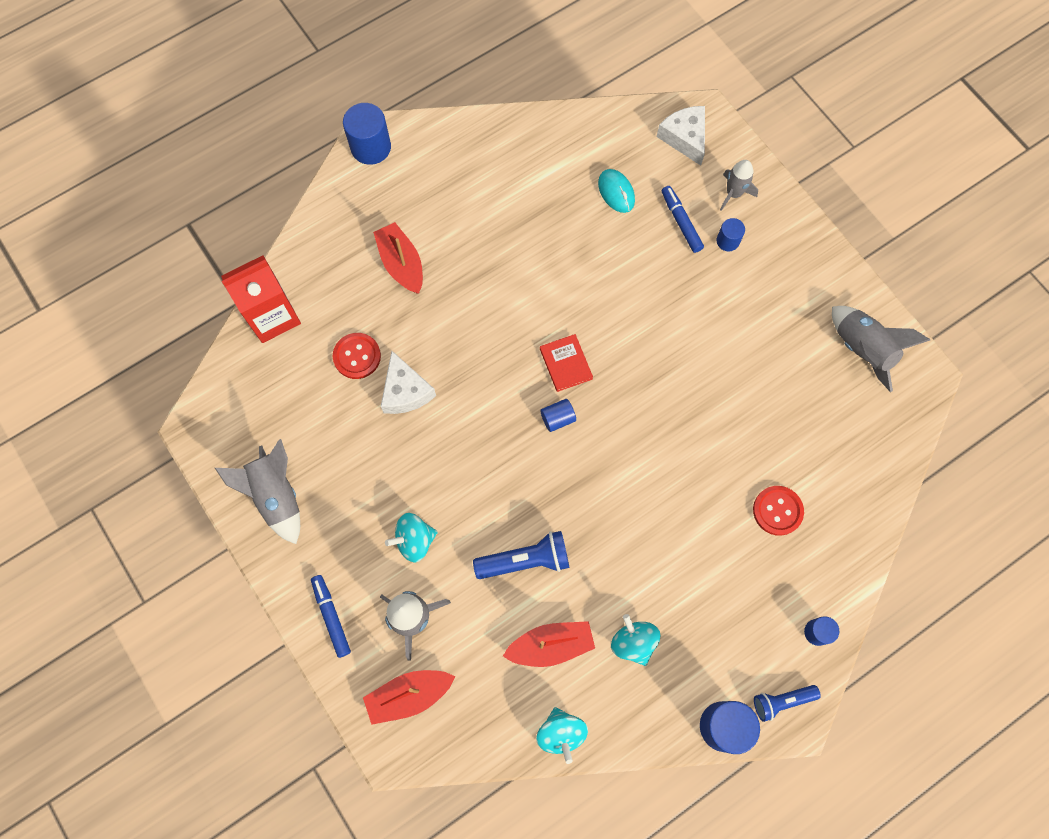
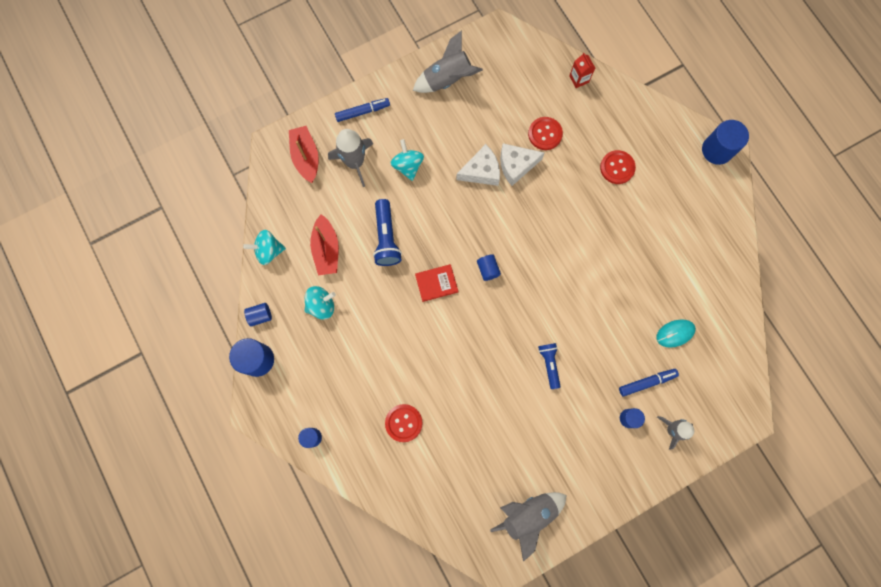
camera: 95 degrees right, 5 degrees up
red carton [221,256,301,343] -> red carton [569,53,595,88], size x0.49
red boat [373,222,423,294] -> red button [600,150,636,184]
red book [540,334,593,392] -> red book moved to [415,264,458,302]
white cheese [657,106,705,165] -> white cheese moved to [456,144,500,186]
blue flashlight [754,685,821,722] -> blue flashlight moved to [538,343,560,389]
none -> blue cylinder [244,303,272,327]

